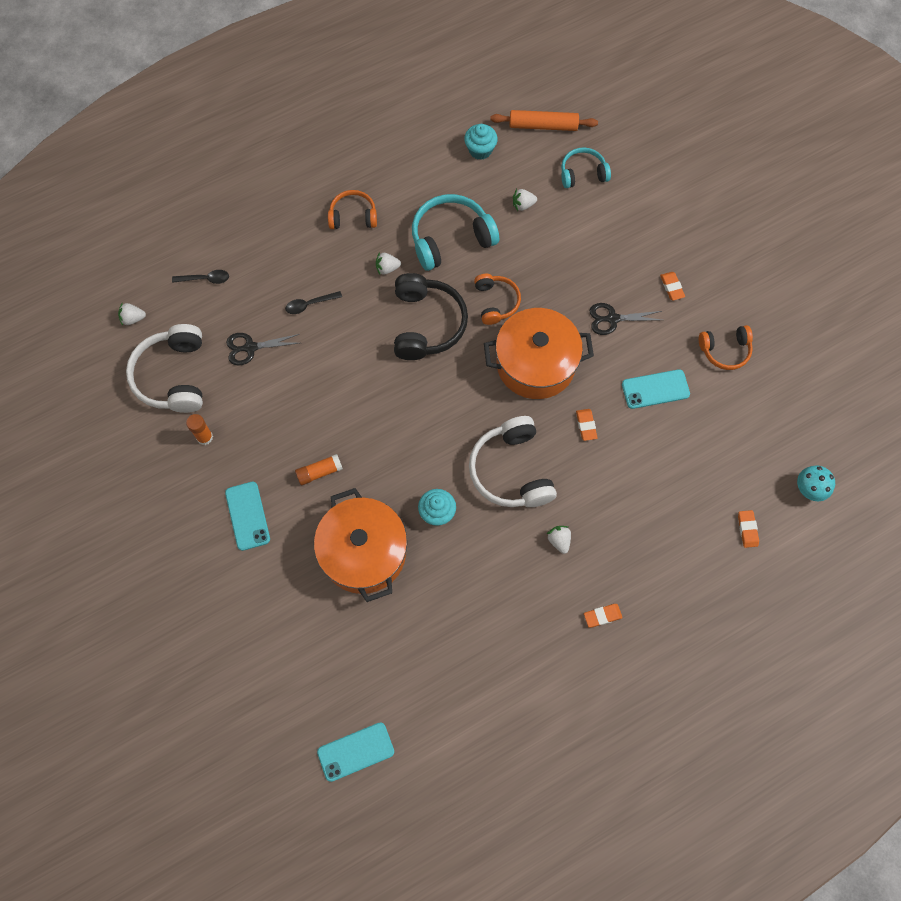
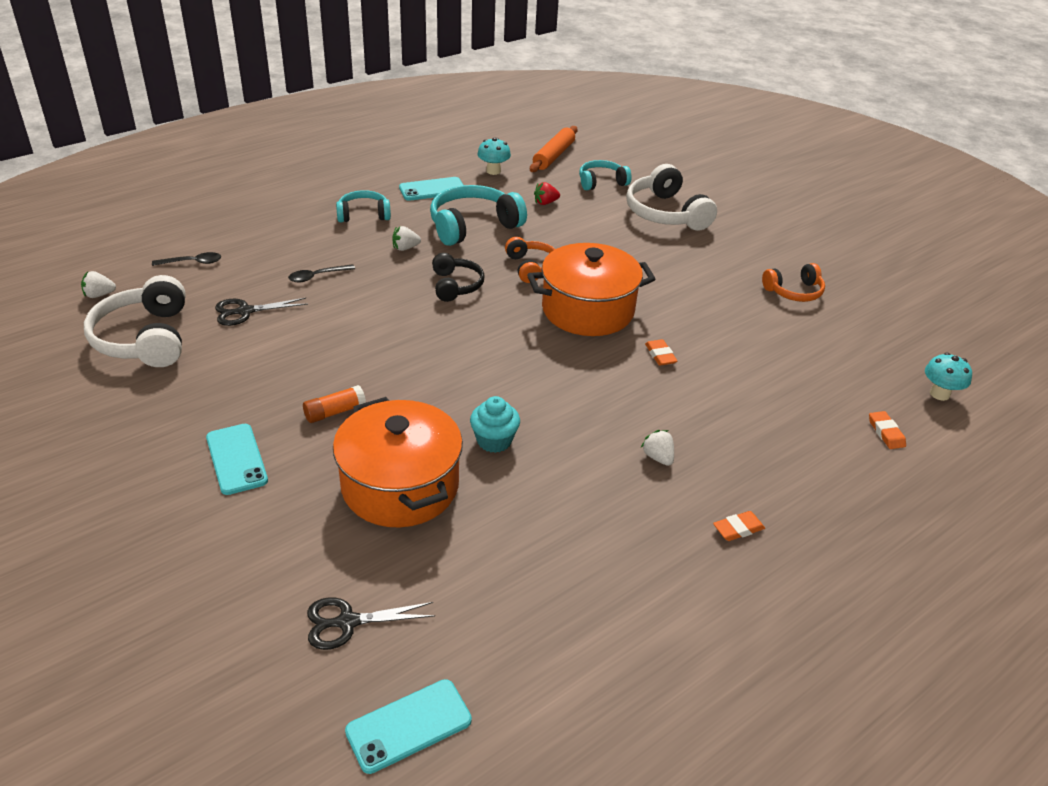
camera: 10 degrees left, 30 degrees down
orange glue stick [186,414,213,445] -> none
orange headphones [328,190,377,229] -> turquoise headphones [336,190,391,223]
black headphones [394,273,468,360] -> black headphones [432,253,484,302], size x0.60
turquoise cupcake [464,124,498,160] -> turquoise mushroom [477,138,511,175]
white headphones [469,416,557,507] -> white headphones moved to [626,164,717,231]
orange rolling pin [490,110,598,131] -> orange rolling pin turned 60 degrees counterclockwise [530,126,578,172]
white strawberry [513,189,537,211] -> red strawberry [534,182,560,205]
black scissors [589,303,662,335] -> black scissors moved to [307,597,435,650]
turquoise phone [622,369,690,409] -> turquoise phone moved to [399,177,463,201]
orange eraser [660,272,685,300] -> none

